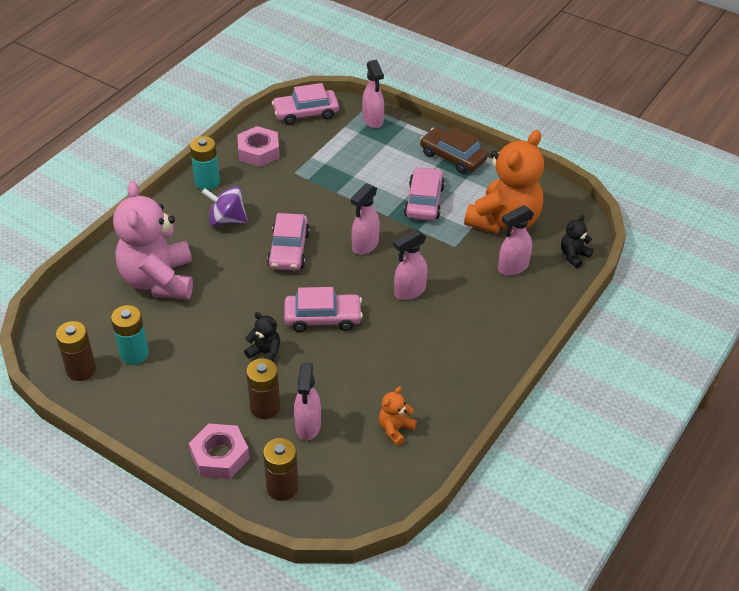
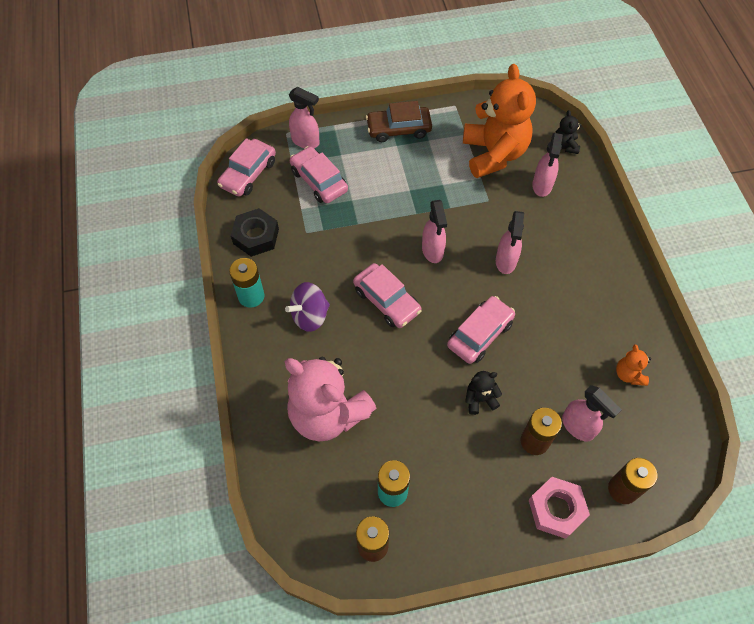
camera: 45 degrees left, 15 degrees up
pink nut [237,126,280,167] -> black nut [231,208,279,257]
pink car [404,167,445,221] -> pink car moved to [290,146,348,203]

